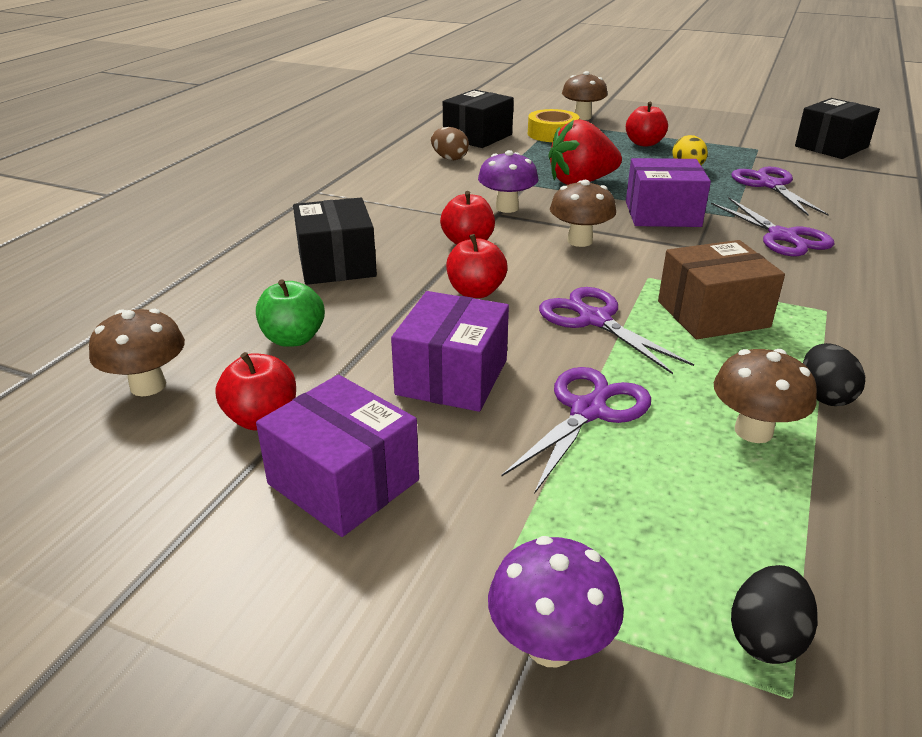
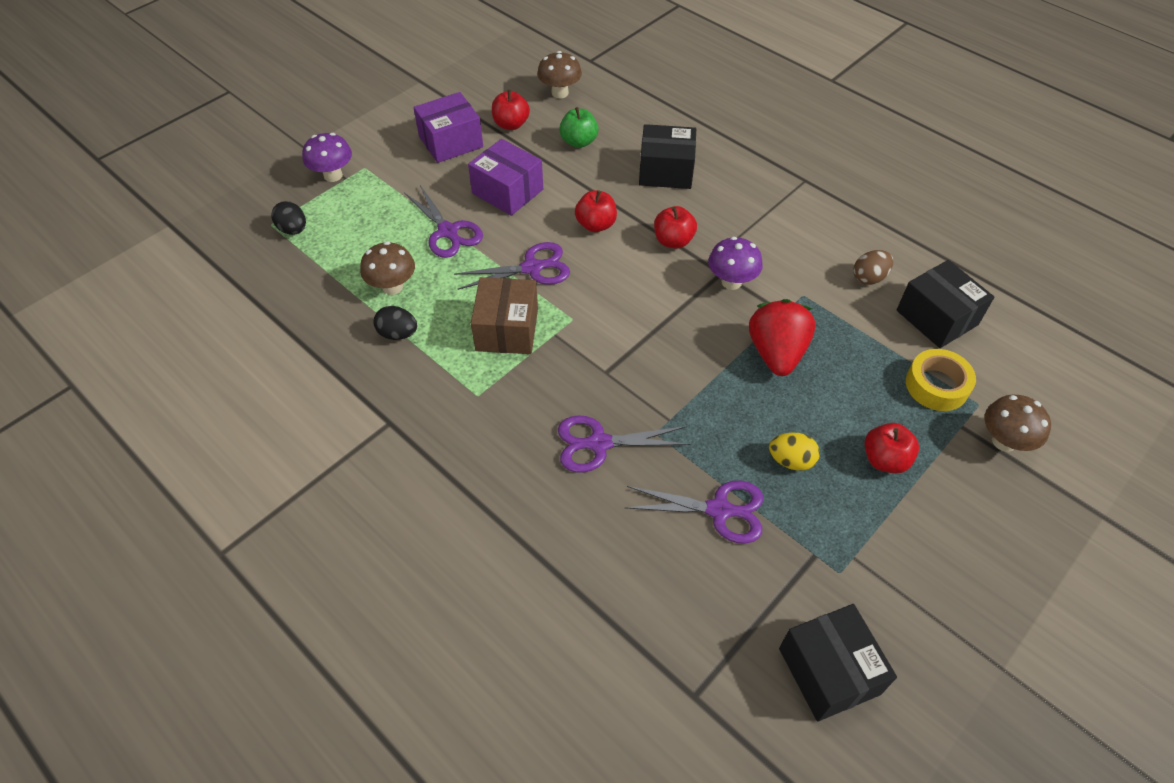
camera: 110 degrees right, 20 degrees up
brown mushroom [550,180,616,247] -> none
purple box [626,158,711,227] -> none

